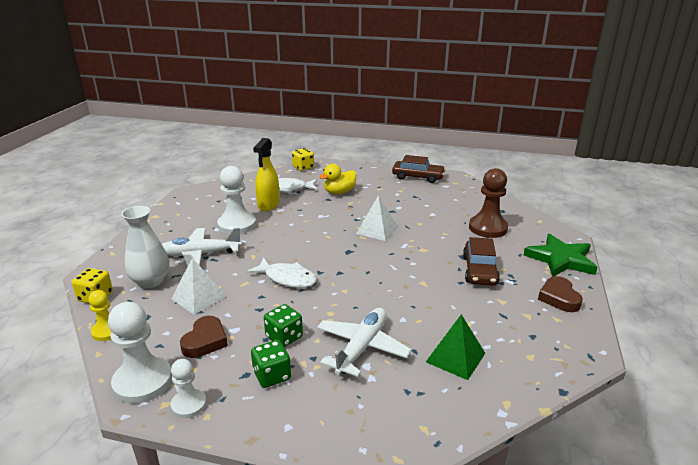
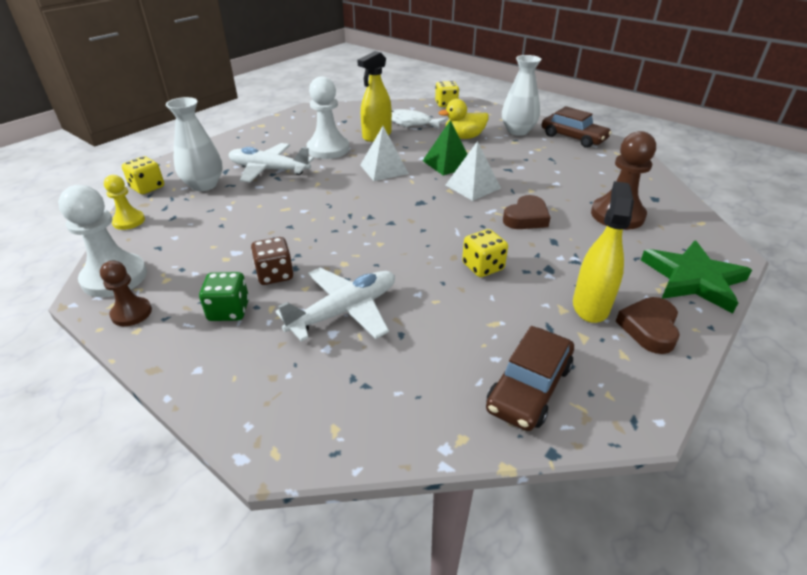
camera: 25 degrees right, 10 degrees up
white pyramid [171,258,227,315] -> white pyramid moved to [360,126,409,181]
white pawn [171,359,207,418] -> brown pawn [100,261,152,326]
brown heart [180,316,228,358] -> brown heart moved to [503,195,551,229]
white fish [246,257,317,288] -> none
green dice [264,304,303,347] -> brown dice [251,237,293,285]
green pyramid [426,314,485,380] -> green pyramid moved to [423,120,468,176]
brown car [463,237,500,286] -> brown car moved to [486,326,574,431]
none -> yellow dice [462,229,508,277]
none -> white vase [502,55,541,136]
none -> yellow spray bottle [573,181,634,323]

